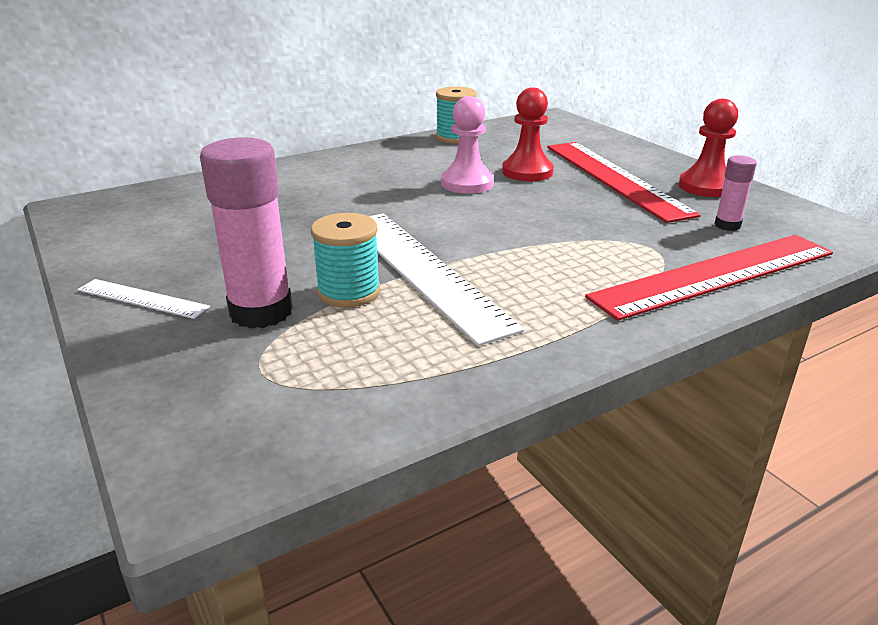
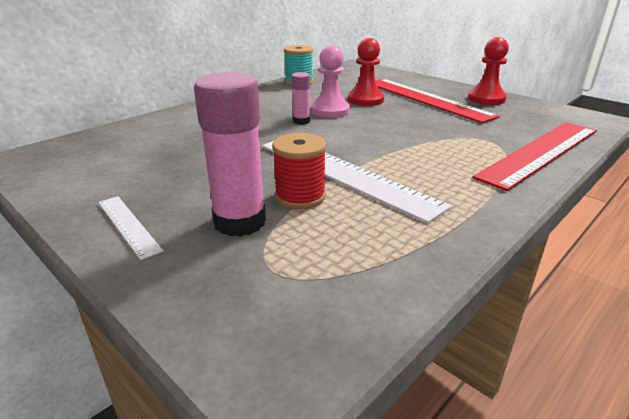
camera: 15 degrees left, 0 degrees up
white ruler [77,279,210,319] -> white ruler turned 45 degrees clockwise [98,196,163,260]
turquoise spool [311,213,381,307] -> red spool [272,133,327,209]
pink glue stick [714,156,757,231] -> pink glue stick moved to [292,72,310,125]

